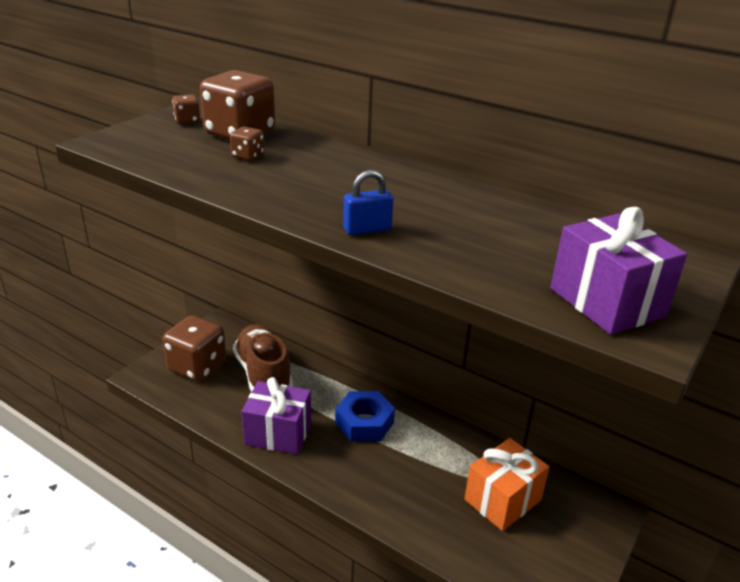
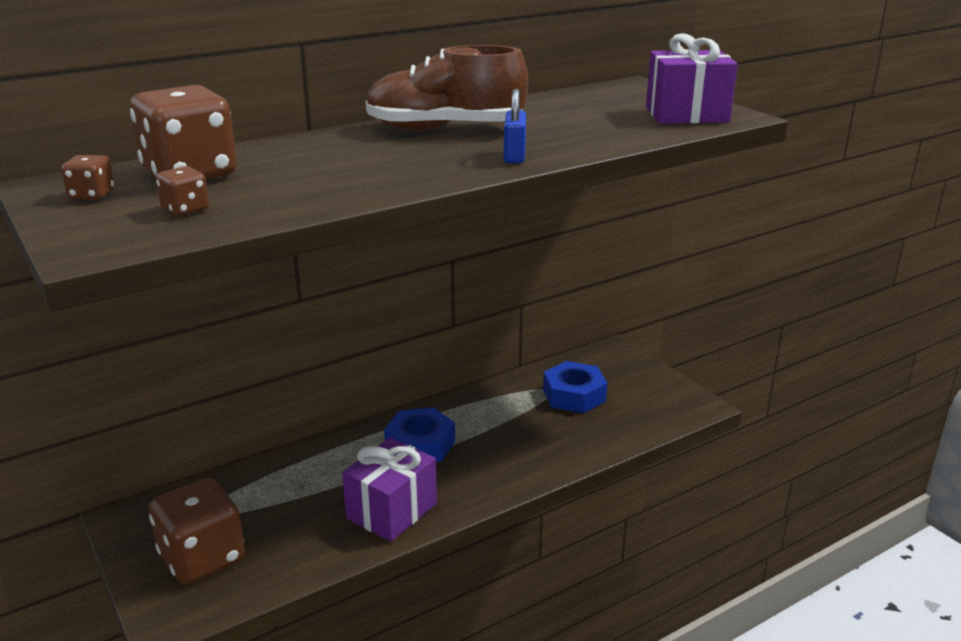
camera: 65 degrees left, 5 degrees down
brown dice [230,127,264,161] -> brown dice moved to [156,166,209,216]
brown shoe [233,324,293,393] -> brown shoe moved to [366,45,528,130]
orange gift [465,438,550,531] -> blue nut [543,361,607,413]

